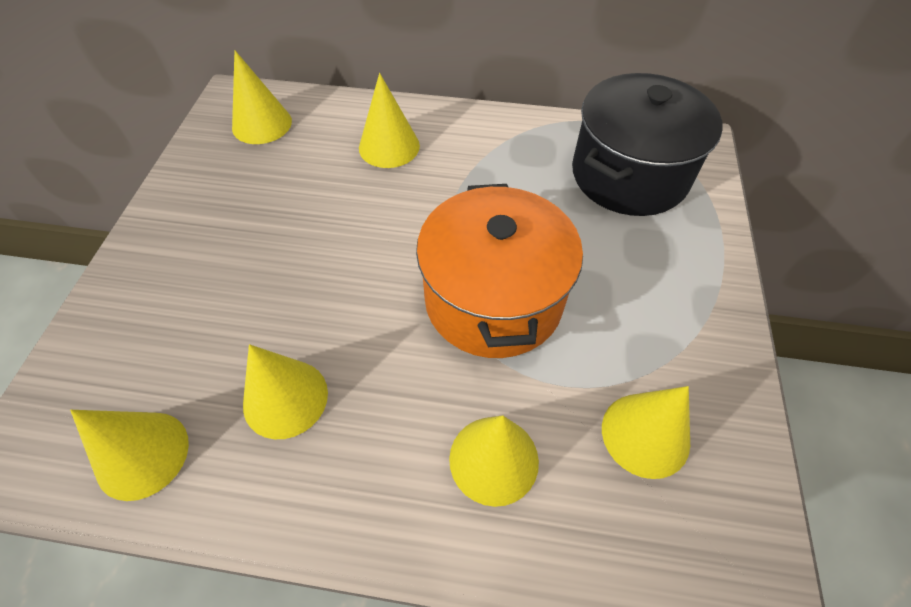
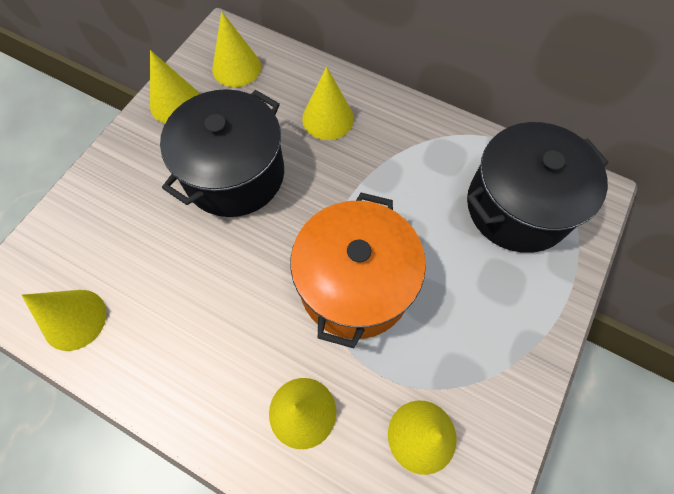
camera: 20 degrees right, 10 degrees up
yellow cone [243,344,328,439] -> yellow cone moved to [150,50,199,123]
none -> black pot [160,89,284,217]

